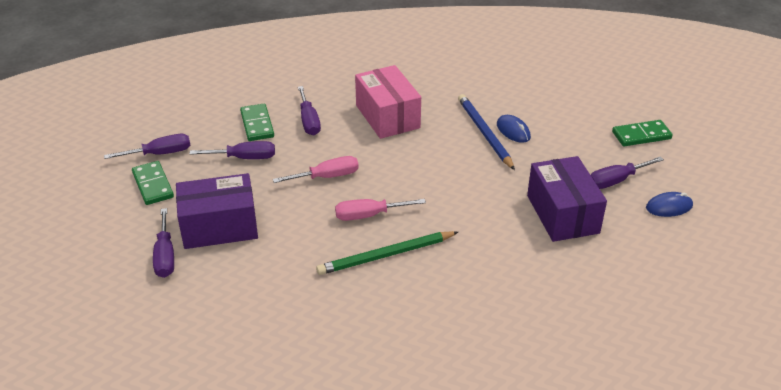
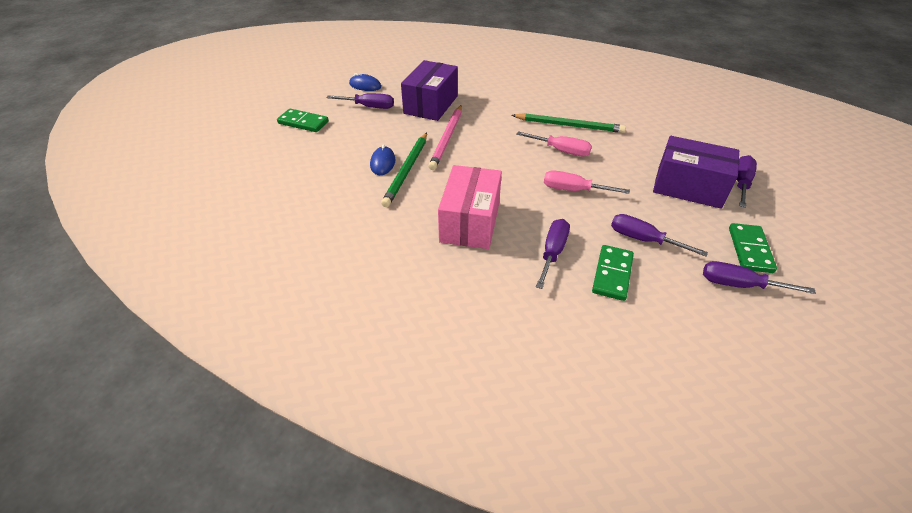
camera: 145 degrees left, 5 degrees up
blue pencil [458,94,515,170] -> green pencil [381,132,427,207]
none -> pink pencil [428,105,462,170]

